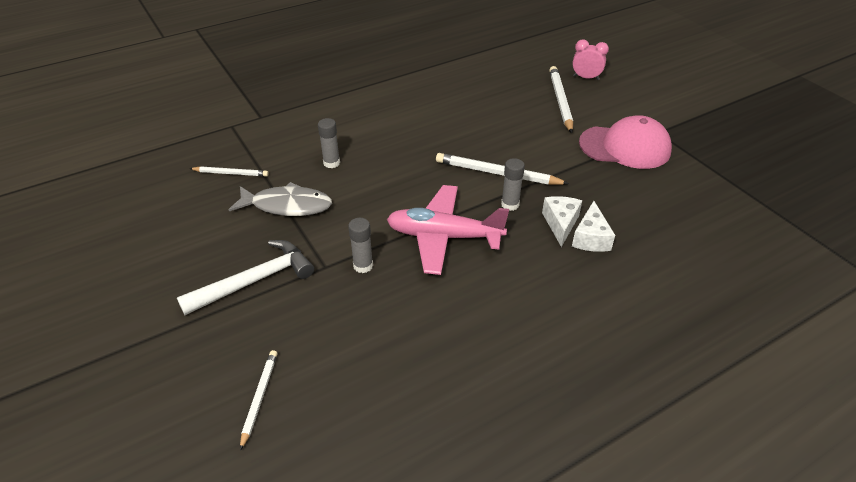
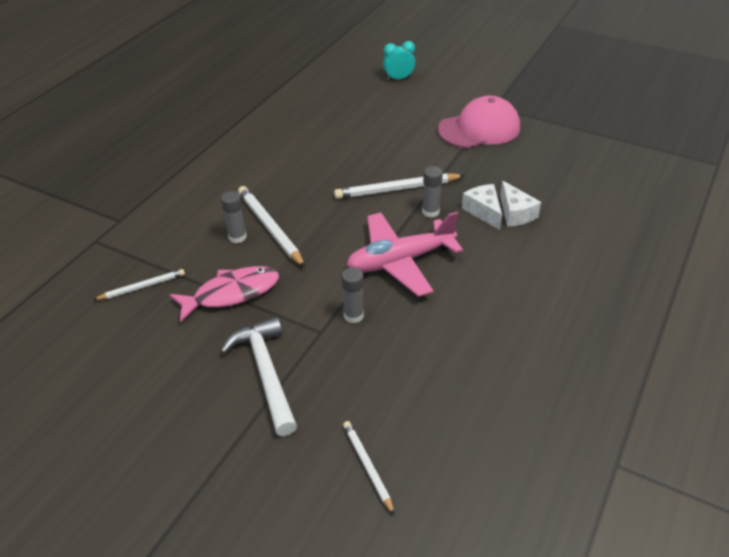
camera: 30 degrees left, 0 degrees up
white hammer [177,240,314,315] -> white hammer turned 45 degrees counterclockwise [221,317,297,436]
grey fish [229,182,332,216] -> pink fish [169,266,279,322]
white pencil [549,66,573,133] -> white pencil moved to [238,186,305,267]
pink clock [572,40,609,80] -> turquoise clock [383,41,415,81]

